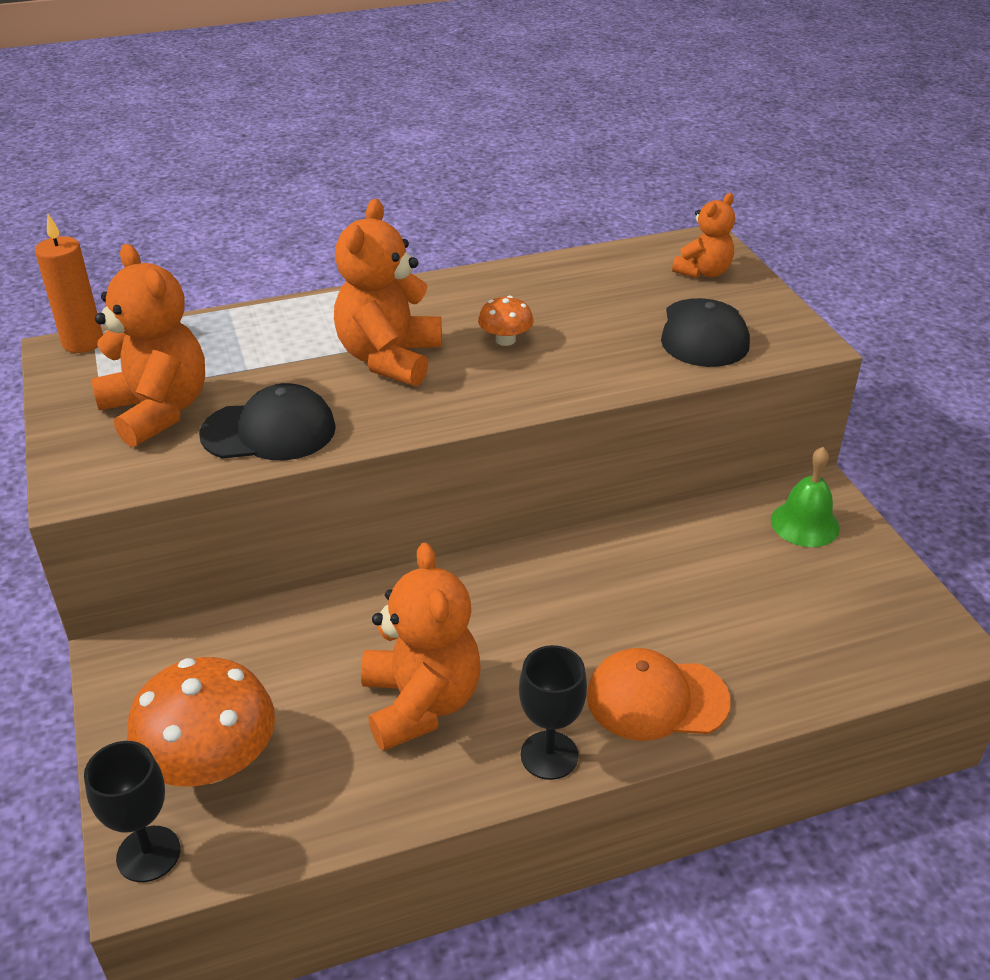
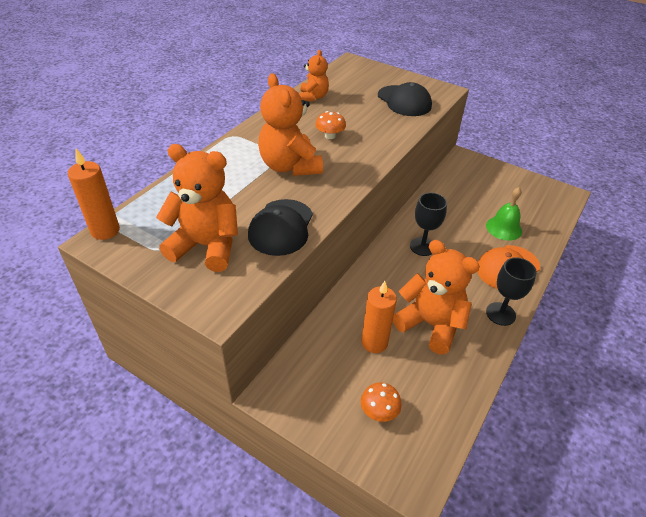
camera: 40 degrees left, 5 degrees up
black goblet [84,741,181,882] -> black goblet moved to [410,193,447,256]
orange mushroom [127,657,275,787] -> orange mushroom [361,382,402,422], size x0.49
black cap [199,383,336,460] -> black cap turned 150 degrees clockwise [248,199,313,256]
orange teddy bear [672,193,735,278] -> orange teddy bear moved to [299,50,329,102]
green bell [771,447,840,547] -> green bell moved to [486,187,522,241]
none -> orange candle [362,281,397,353]

